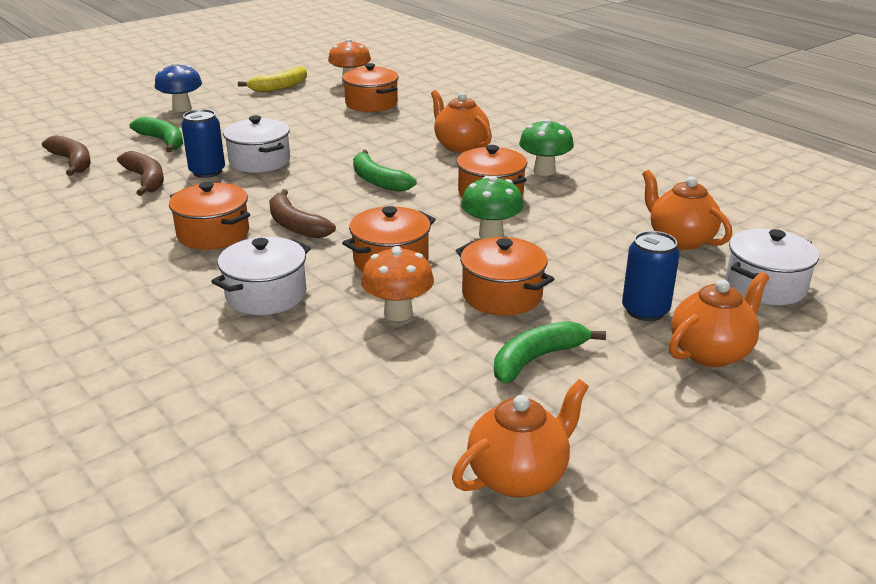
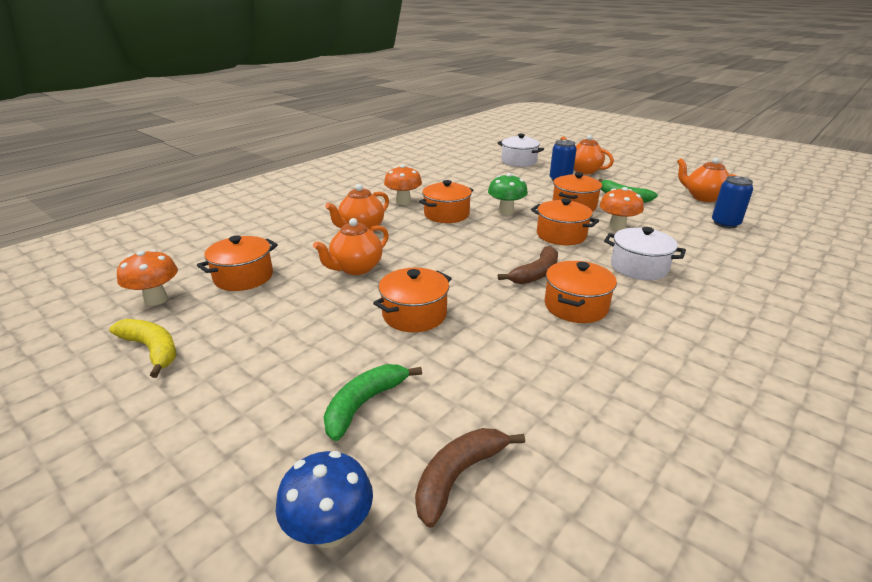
camera: 100 degrees left, 0 degrees up
brown banana [117,151,164,196] -> none
blue mushroom [155,62,202,112] -> blue mushroom moved to [276,451,373,548]
blue can [181,109,225,178] -> blue can moved to [712,176,753,228]
white pot [223,115,290,173] -> orange pot [373,268,452,332]
green banana [353,150,416,192] -> none
green mushroom [519,119,574,176] -> orange mushroom [384,165,422,205]
orange teapot [642,170,732,250] -> orange teapot moved to [313,218,389,275]

